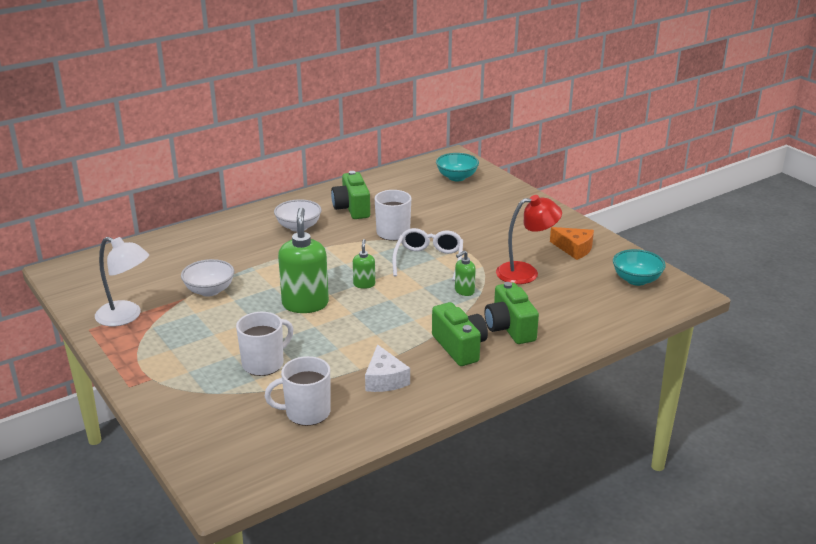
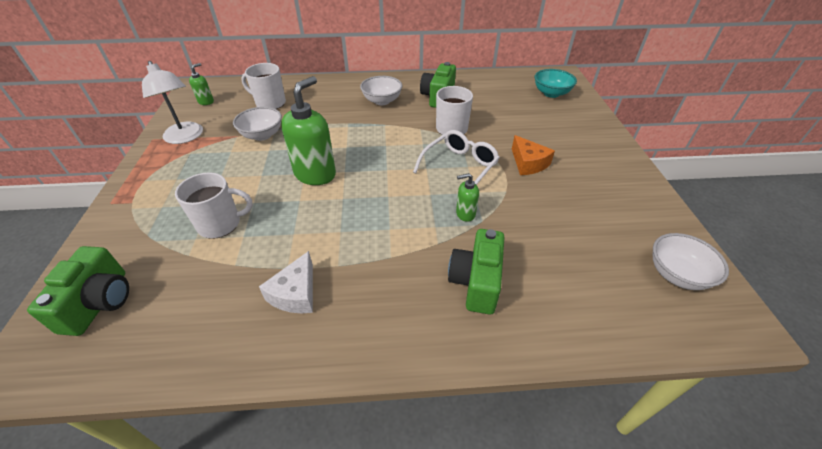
camera: 30 degrees right, 15 degrees up
white mug [265,356,331,426] -> white mug moved to [241,63,286,109]
green soap dispenser [353,239,375,289] -> green soap dispenser moved to [189,63,214,105]
green camera [432,302,488,366] -> green camera moved to [27,246,129,336]
red lamp [496,195,562,284] -> none
orange cheese [550,227,594,260] -> orange cheese moved to [512,135,555,175]
turquoise bowl [613,249,666,286] -> white bowl [653,233,729,290]

